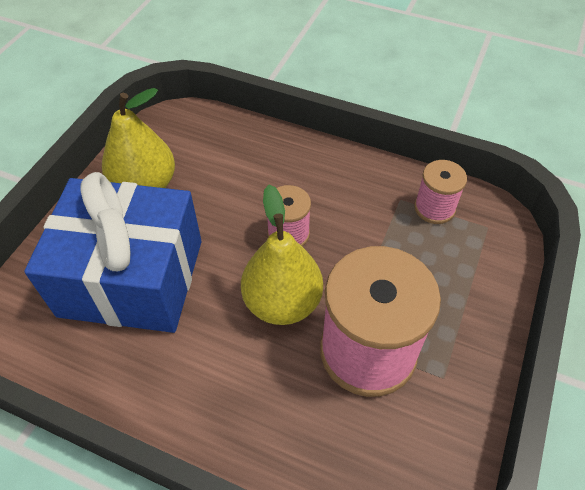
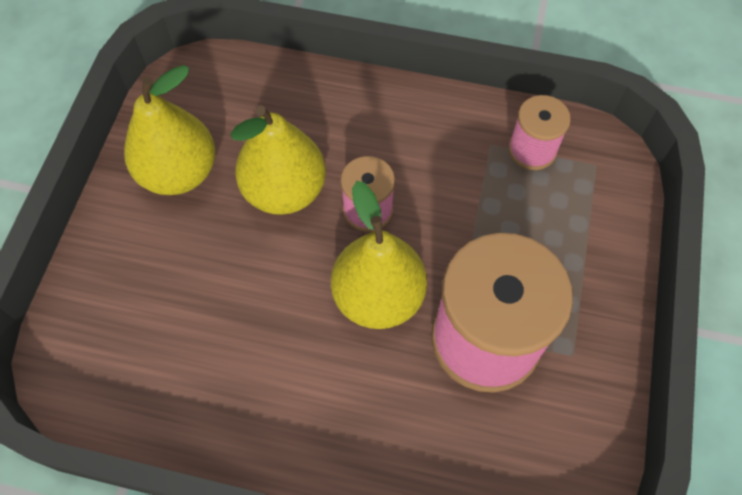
camera: 10 degrees left, 10 degrees up
blue gift [24,172,202,333] -> none
none -> yellow pear [230,105,326,215]

